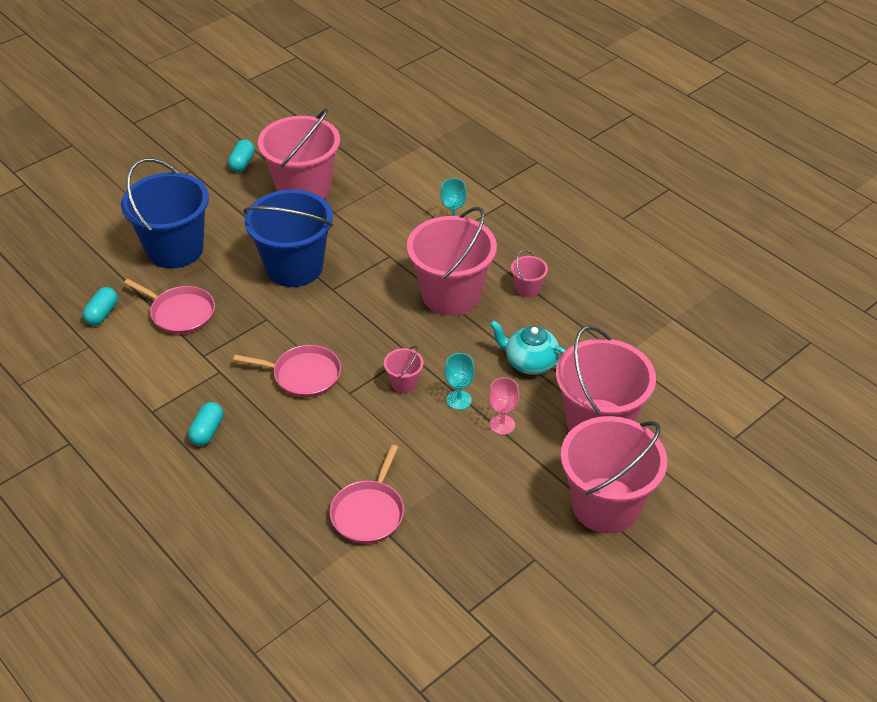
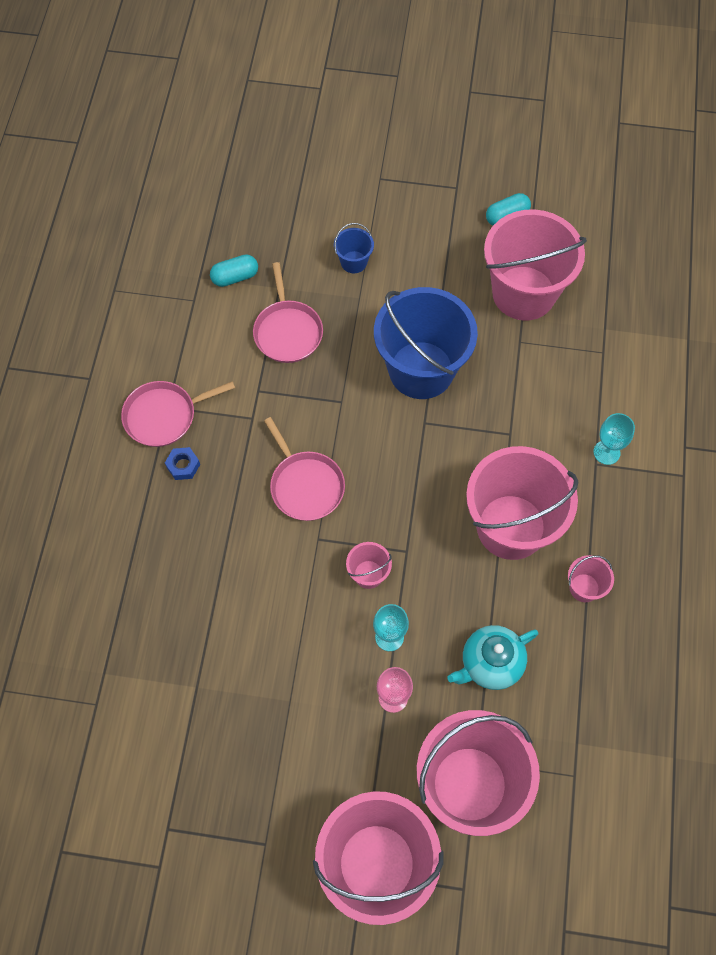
camera: 50 degrees right, 20 degrees up
blue bucket [121,158,209,269] -> blue bucket [334,223,374,273], size x0.42
turquoise capsule [188,402,223,446] -> blue nut [165,447,200,480]
pink pan [330,445,404,544] -> pink pan moved to [121,381,235,447]
turquoise teapot [490,320,566,375] -> turquoise teapot turned 105 degrees counterclockwise [447,625,538,690]

